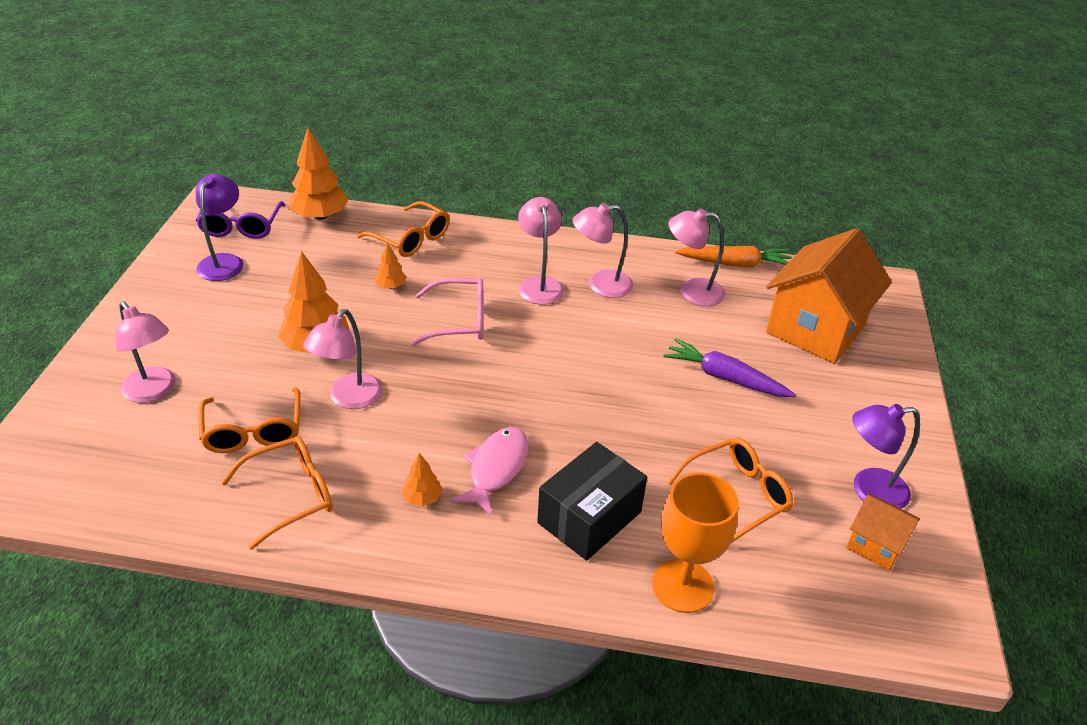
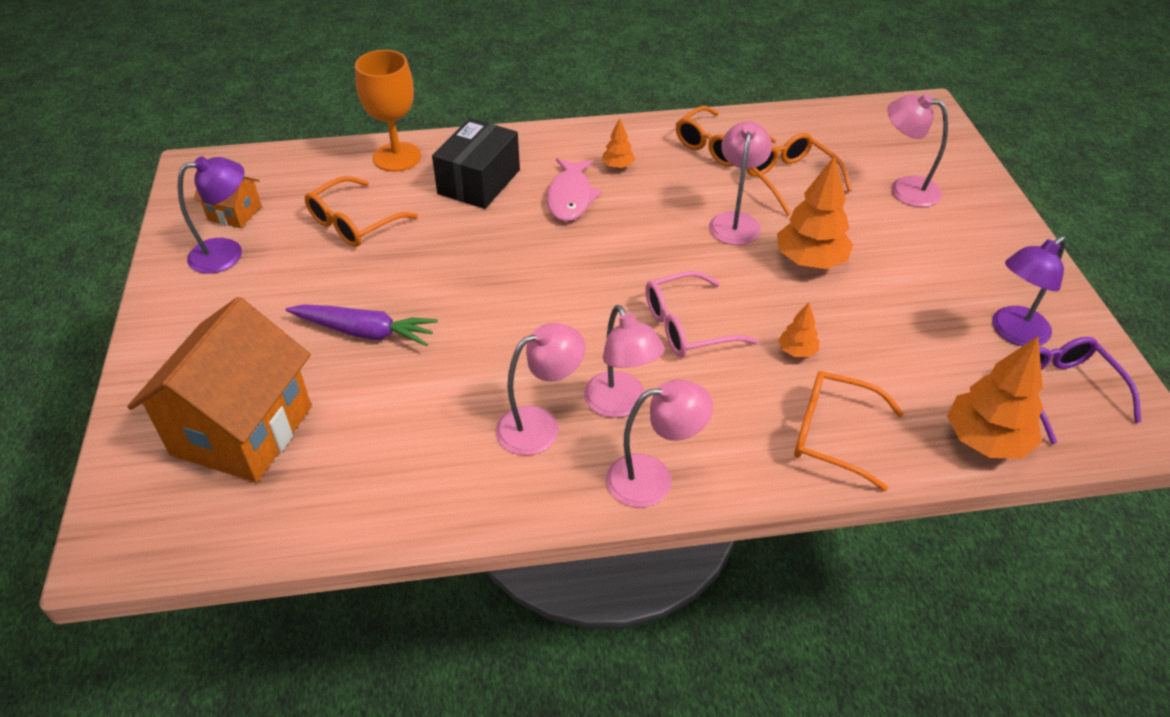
camera: 165 degrees right, 5 degrees up
purple lamp [196,174,243,281] -> purple lamp turned 60 degrees clockwise [992,236,1066,346]
pink lamp [668,209,725,306] -> pink lamp moved to [606,379,713,508]
orange carrot [675,246,792,267] -> none

